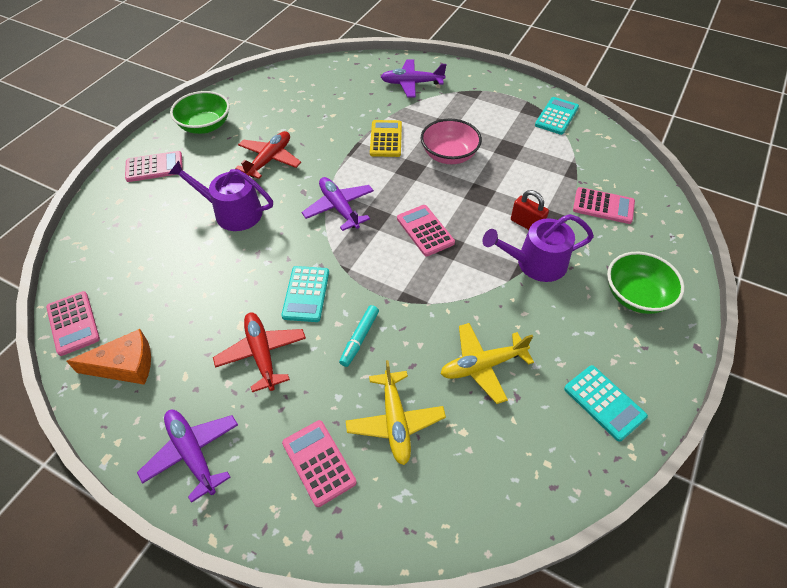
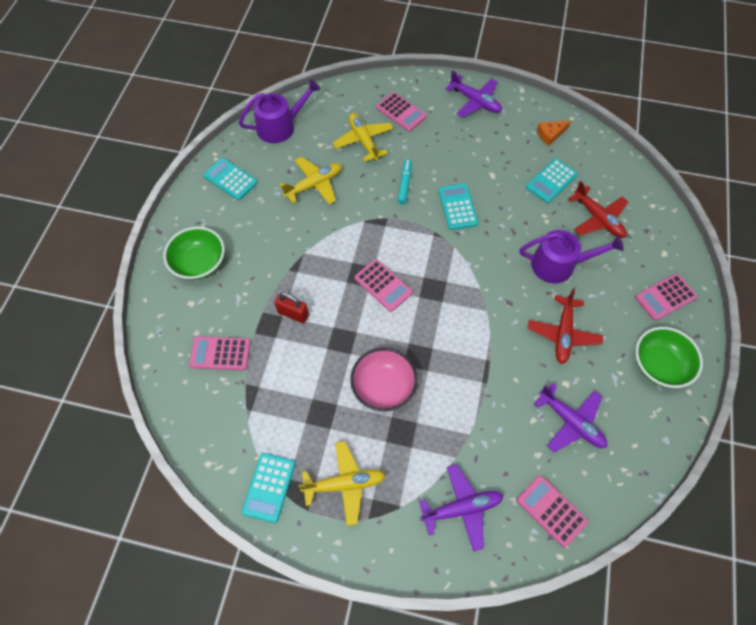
camera: 165 degrees right, 10 degrees up
pink calculator [46,291,100,356] -> pink calculator moved to [517,475,588,547]
orange cheese [66,329,151,385] -> orange cheese [537,121,571,146], size x0.67
red plane [213,312,306,392] -> red plane moved to [568,181,628,238]
purple plane [302,177,374,231] -> purple plane moved to [534,383,607,453]
yellow calculator [370,120,402,157] -> none
purple watering can [483,214,594,282] -> purple watering can moved to [239,79,321,143]
none -> yellow plane [298,441,385,526]
none -> turquoise calculator [526,159,578,203]

